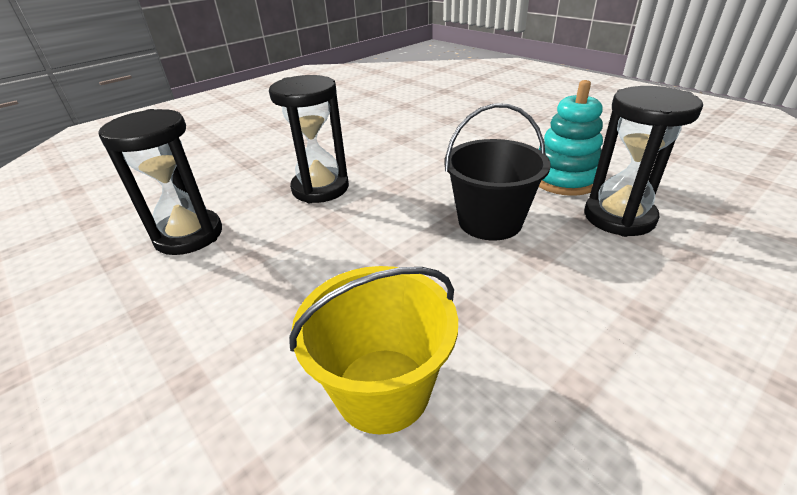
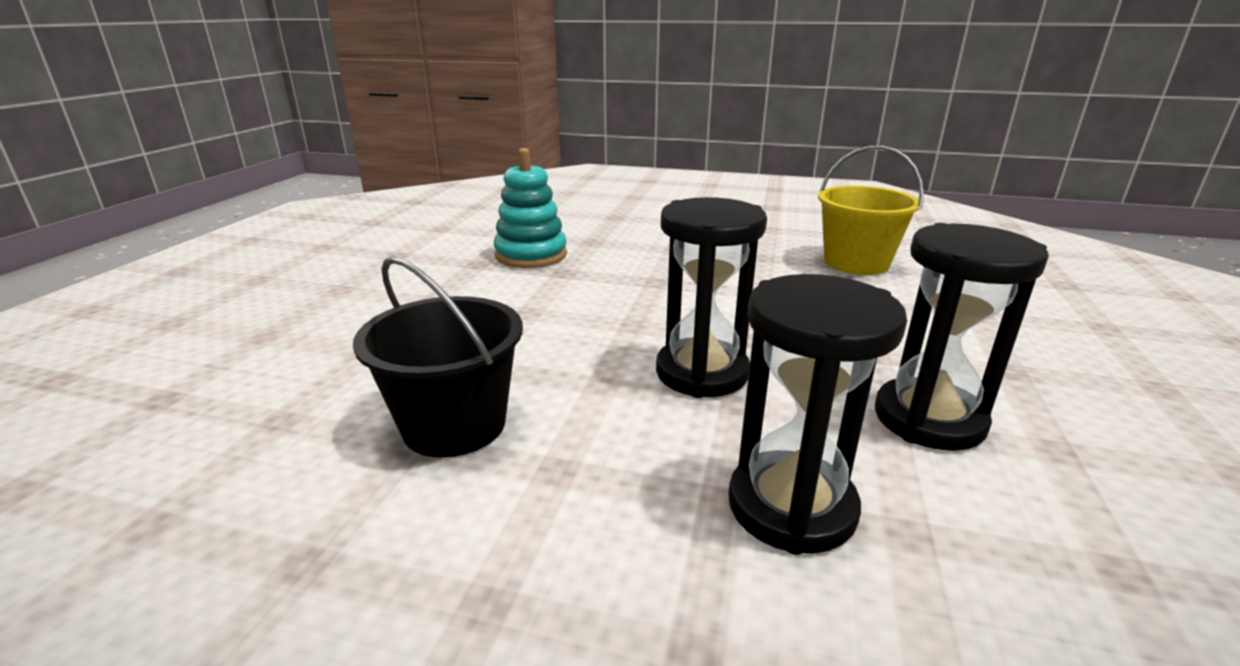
camera: 125 degrees left, 10 degrees down
black bucket [444,103,551,240] -> black bucket moved to [353,256,523,458]
black hourglass [584,86,703,237] -> black hourglass moved to [728,274,907,555]

